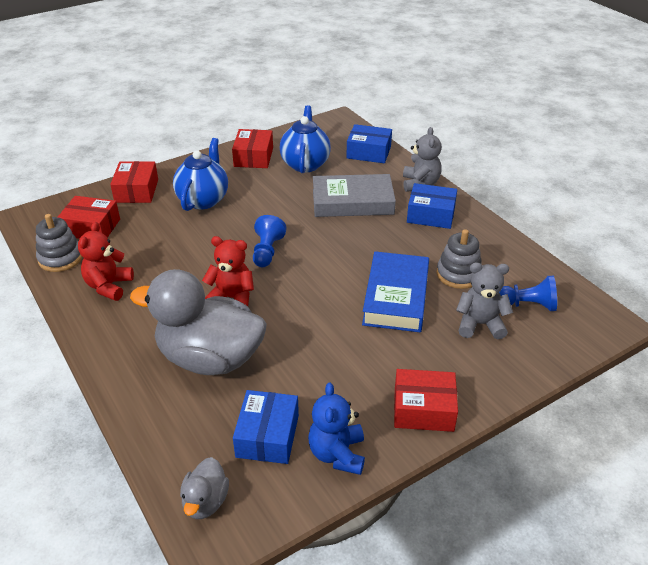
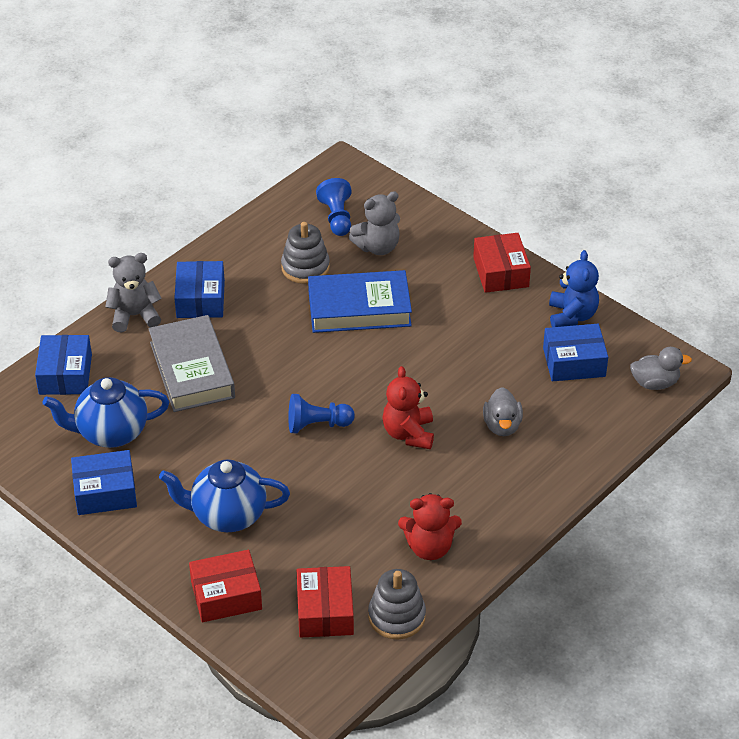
camera: 105 degrees left, 5 degrees up
grey duck [130,269,267,375] -> grey duck [483,387,523,436], size x0.44
red box [232,129,273,168] -> blue box [71,450,137,515]
blue teddy bear [308,382,365,475] -> blue teddy bear turned 75 degrees counterclockwise [549,250,599,327]
grey teddy bear [456,262,513,340] -> grey teddy bear turned 105 degrees counterclockwise [349,191,400,255]

